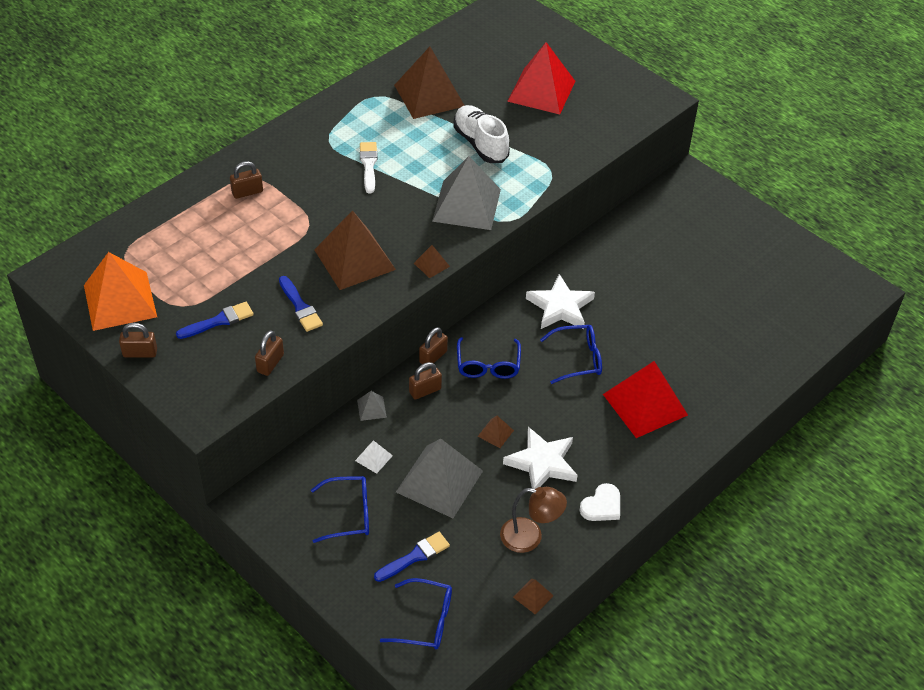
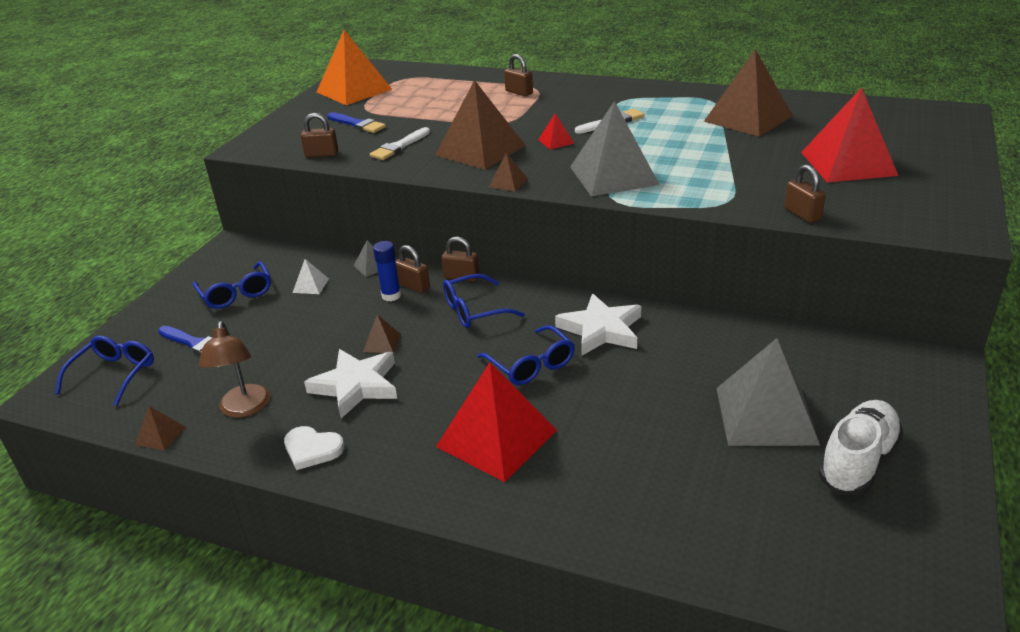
camera: 70 degrees right, 15 degrees down
brown padlock [119,323,157,357] -> brown padlock moved to [784,164,826,223]
blue brush [279,276,323,332] -> white brush [370,127,430,160]
blue glasses [380,578,452,649] -> blue glasses turned 150 degrees counterclockwise [55,336,154,406]
grey pyramid [396,438,483,518] -> grey pyramid moved to [716,338,820,446]
white shoe [453,105,510,163] -> white shoe moved to [818,400,903,495]
none -> blue glue stick [373,241,401,301]
none -> red pyramid [538,113,574,150]

